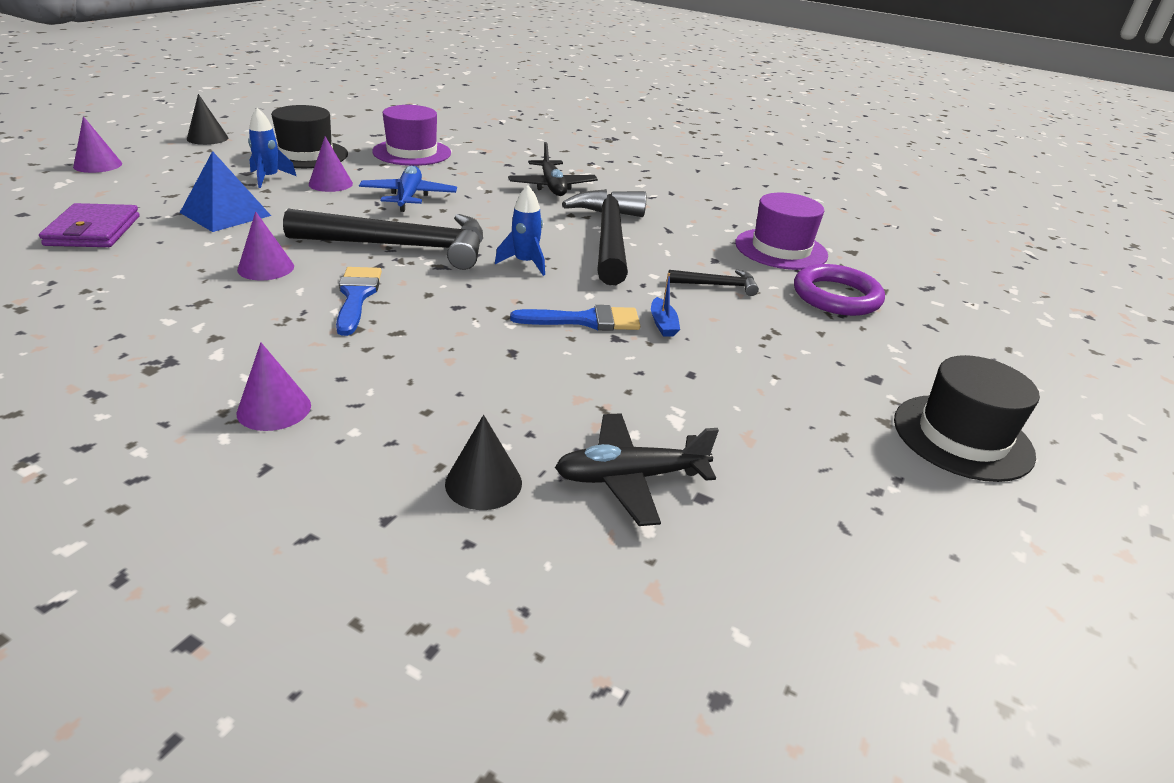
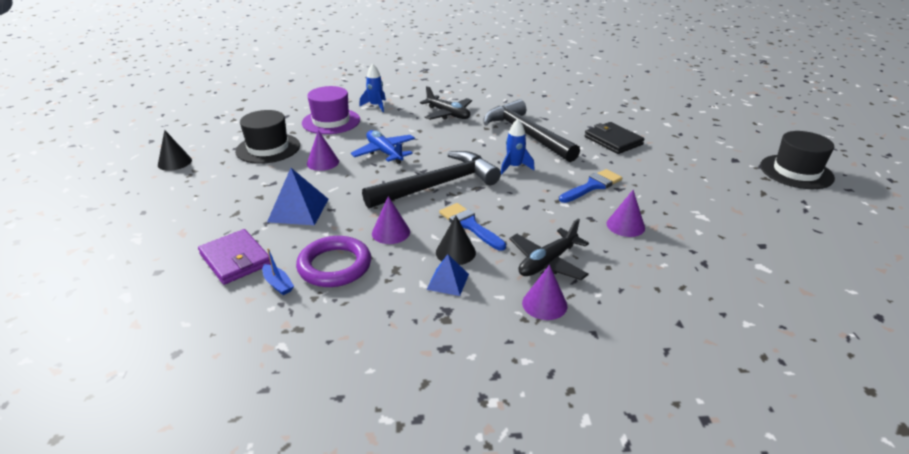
camera: 30 degrees left, 0 degrees up
purple cone [73,116,122,173] -> purple cone moved to [606,190,645,237]
blue rocket [248,108,296,188] -> blue rocket moved to [359,64,386,112]
black cone [445,415,522,510] -> black cone moved to [436,215,476,265]
black plane [555,413,719,526] -> black plane moved to [510,219,589,280]
blue boat [651,273,680,337] -> blue boat moved to [262,249,294,295]
black hammer [668,269,759,296] -> black wallet [585,122,645,154]
purple hat [735,193,828,270] -> none
purple ring [794,264,885,316] -> purple ring moved to [296,236,371,287]
none -> blue pyramid [426,254,469,296]

